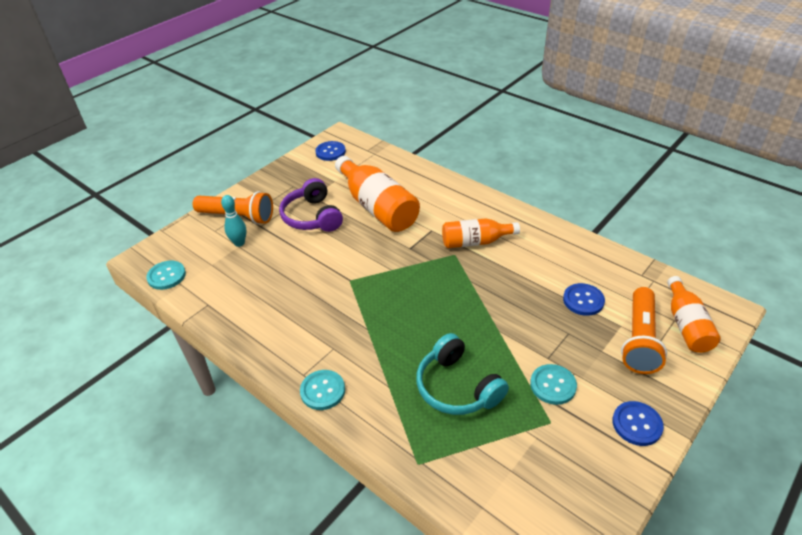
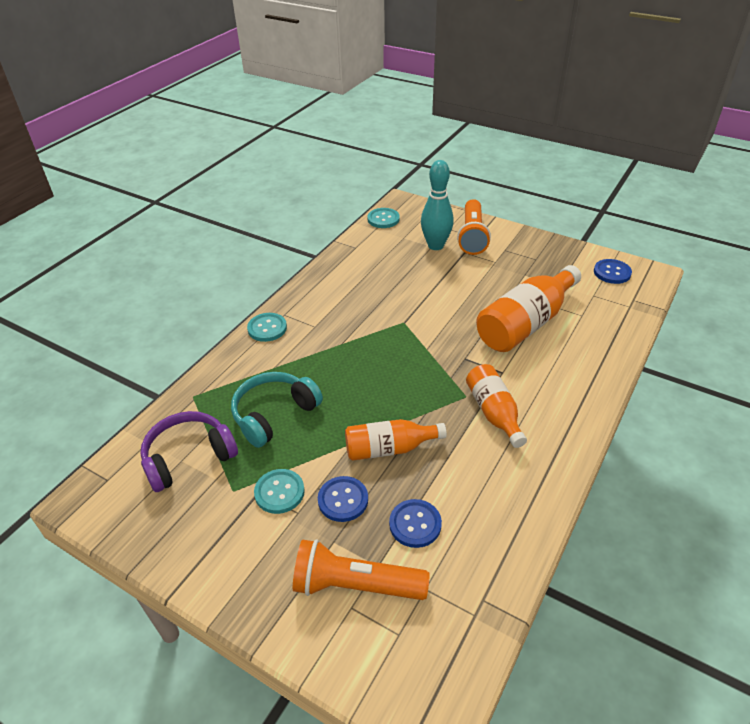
camera: 80 degrees right, 0 degrees up
turquoise bowling pin [221,195,246,247] -> turquoise bowling pin [421,160,454,250], size x1.61
purple headphones [279,178,343,232] -> purple headphones moved to [140,411,238,492]
blue button [612,401,664,446] -> blue button moved to [318,476,368,522]
orange bottle [667,276,721,353] -> orange bottle moved to [345,419,447,461]

